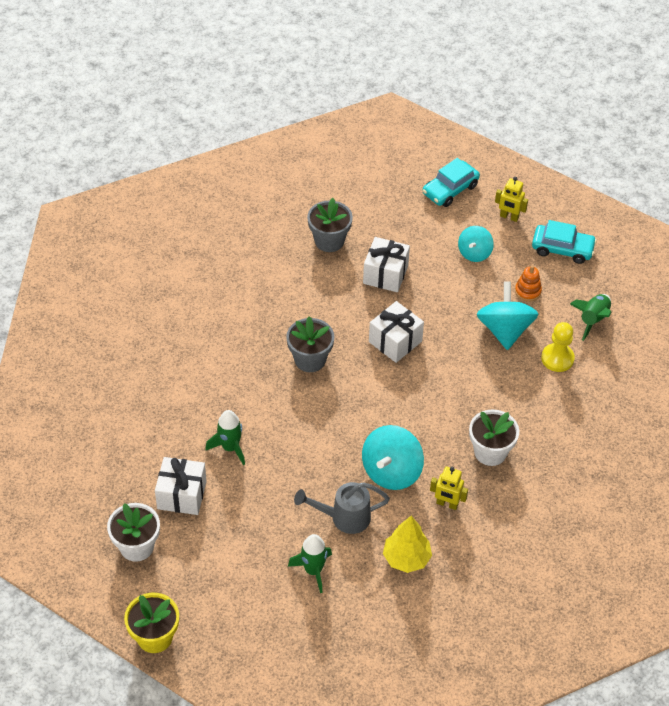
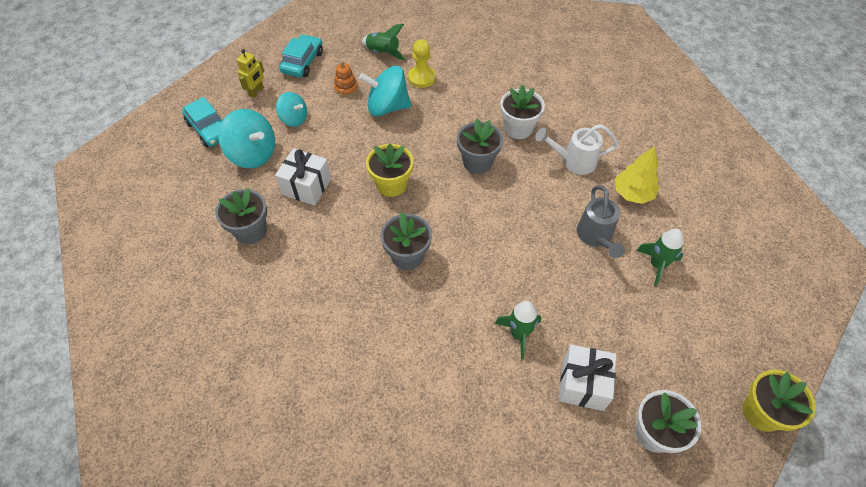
camera: 85 degrees left, 5 degrees up
turquoise spinning top [362,425,424,490] -> turquoise spinning top moved to [218,109,275,168]
white gift [369,301,424,363] -> yellow flower pot [366,144,413,197]
yellow robot [430,466,468,510] -> white watering can [535,124,619,175]
none -> grey flower pot [457,118,503,174]

